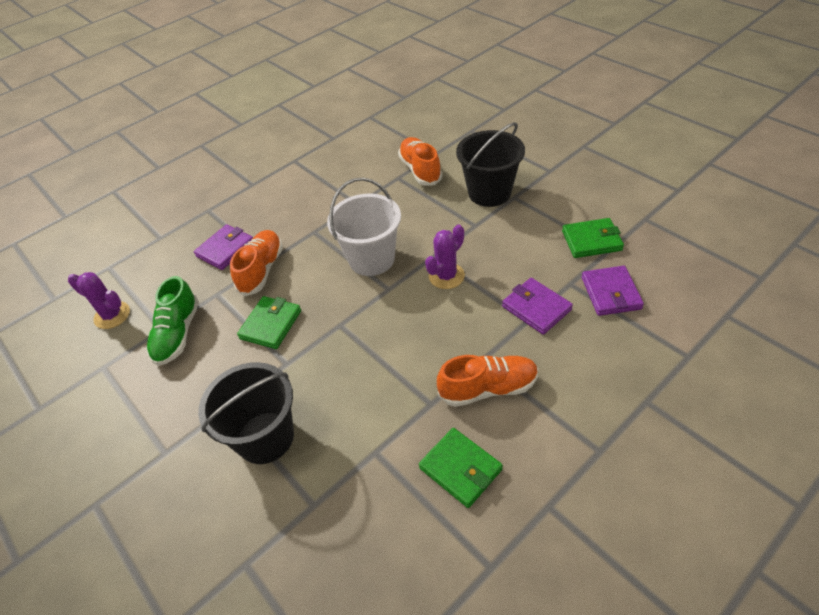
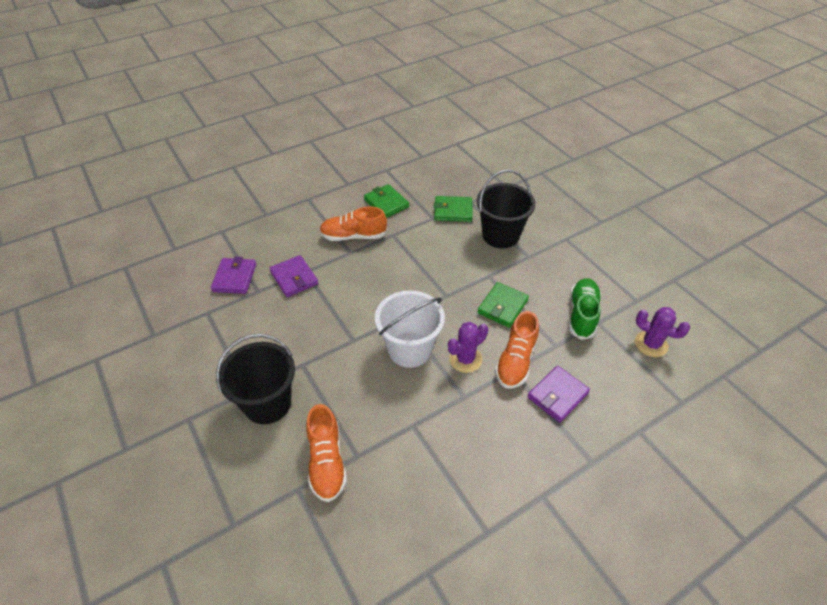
camera: 175 degrees left, 0 degrees up
purple cactus [425,225,465,289] -> purple cactus moved to [448,322,488,373]
green wallet [562,218,624,258] -> green wallet moved to [434,196,472,222]

